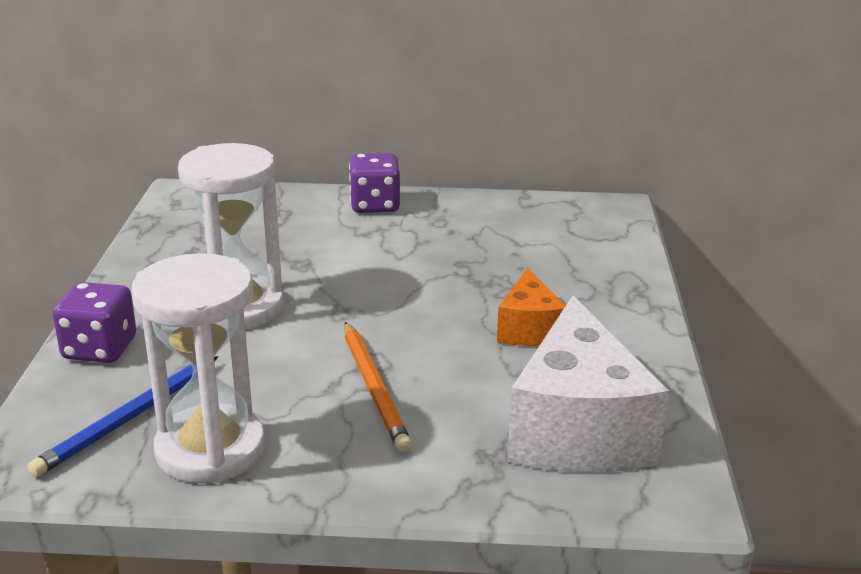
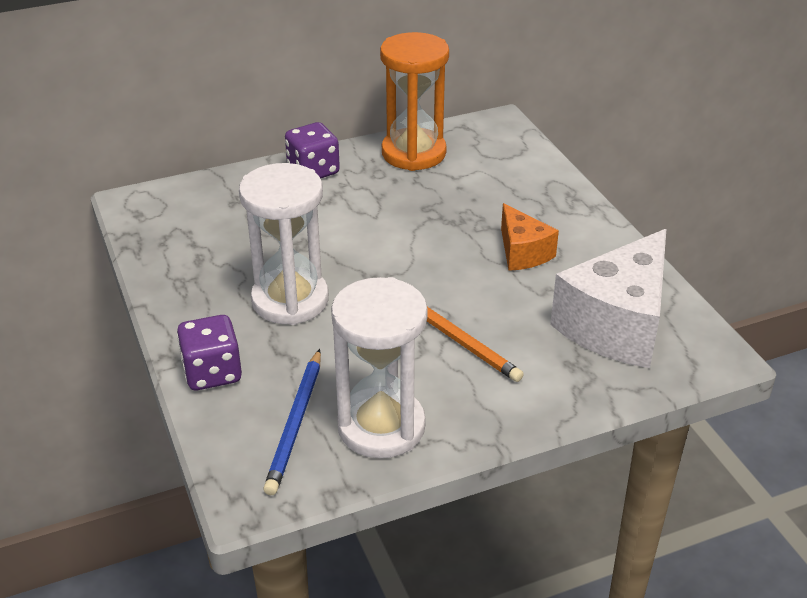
camera: 25 degrees left, 10 degrees up
white cheese [507,295,669,473] -> white cheese turned 60 degrees clockwise [550,229,666,368]
none -> orange hourglass [380,32,449,171]

